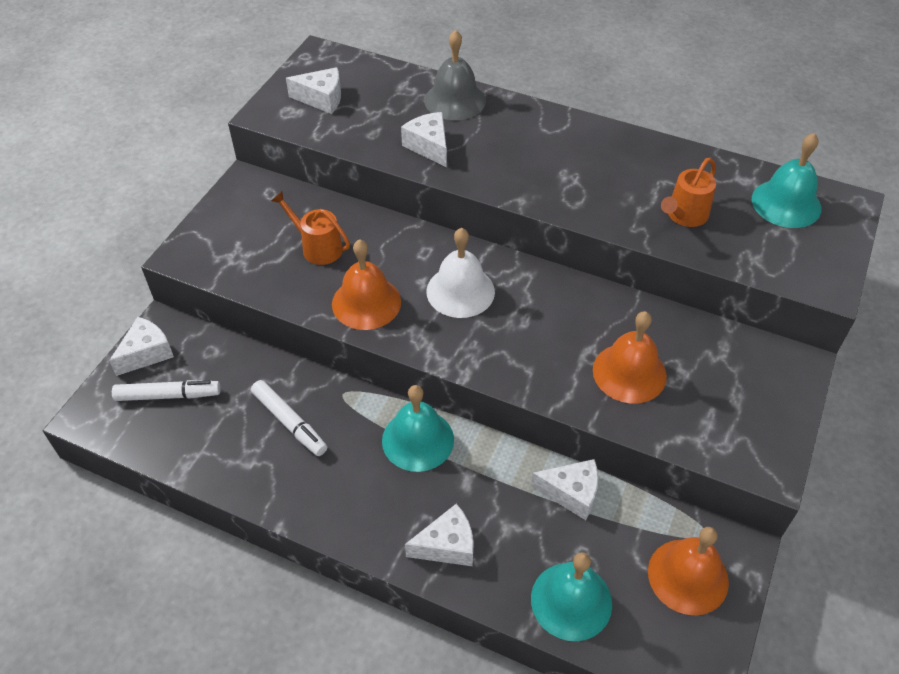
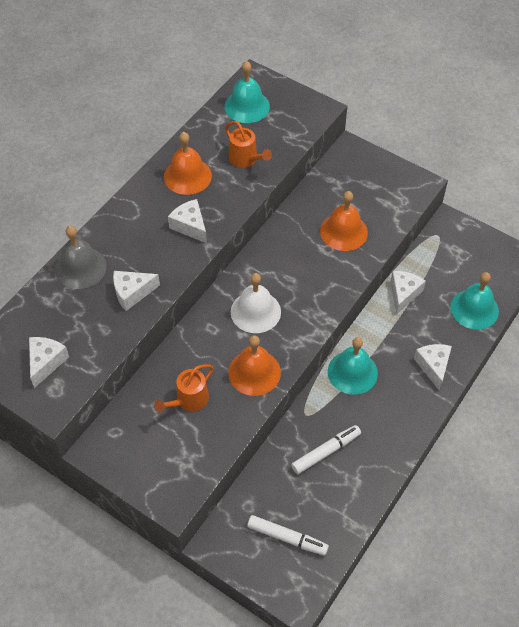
camera: 80 degrees left, 5 degrees up
white cheese [109,317,174,376] -> white cheese moved to [168,199,207,243]
white marker [112,380,221,401] -> white marker turned 105 degrees clockwise [247,515,329,556]
orange bell [648,527,729,615] -> orange bell moved to [164,132,212,195]

